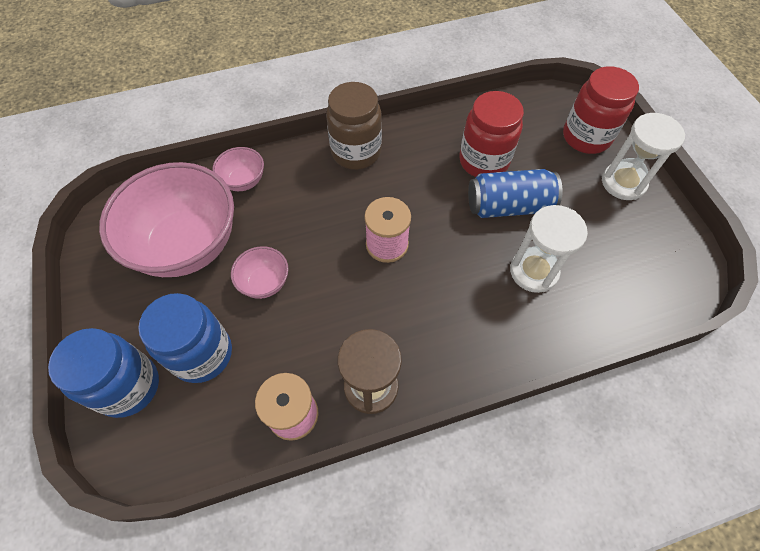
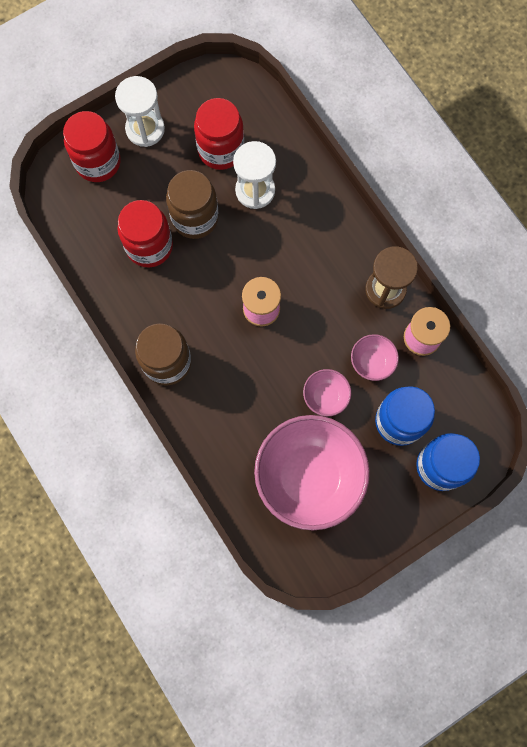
camera: 105 degrees left, 15 degrees up
pink bowl [212,147,264,191] -> pink bowl moved to [351,334,399,381]
blue can [468,169,563,218] -> brown jar [166,170,219,239]
none -> red jar [194,98,244,170]

